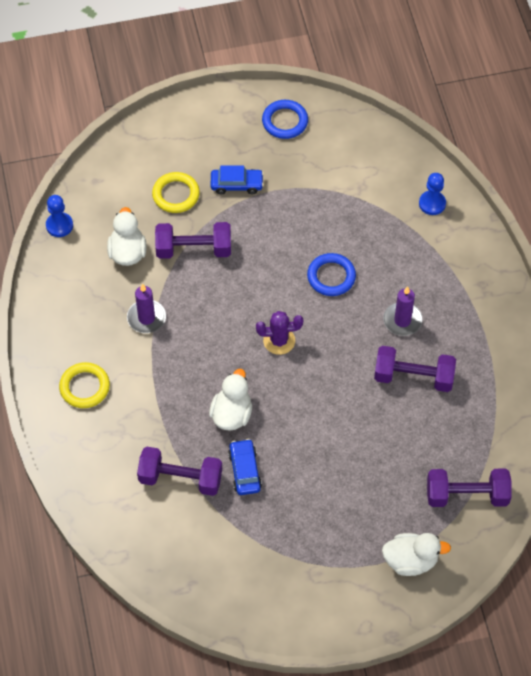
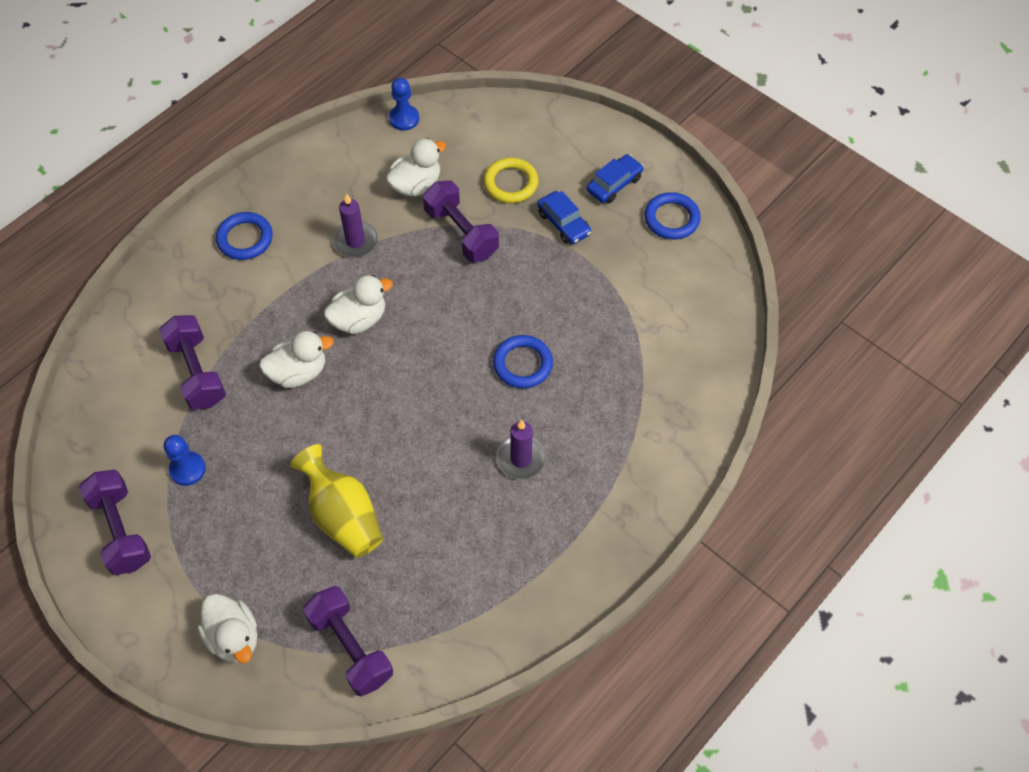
camera: 55 degrees right, 0 degrees up
yellow ring [59,362,110,408] -> blue ring [216,212,273,260]
blue car [228,439,262,495] -> blue car moved to [586,154,644,203]
purple cactus [256,311,303,355] -> none
purple dumbbell [374,346,456,392] -> purple dumbbell moved to [79,470,151,575]
blue pawn [419,173,446,215] -> blue pawn moved to [164,435,206,486]
none -> yellow vase [290,444,383,558]
none -> white duck [324,275,393,334]

